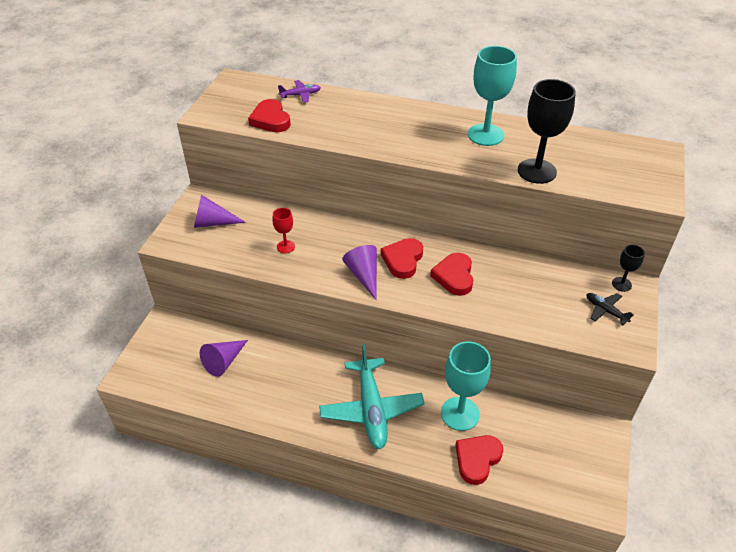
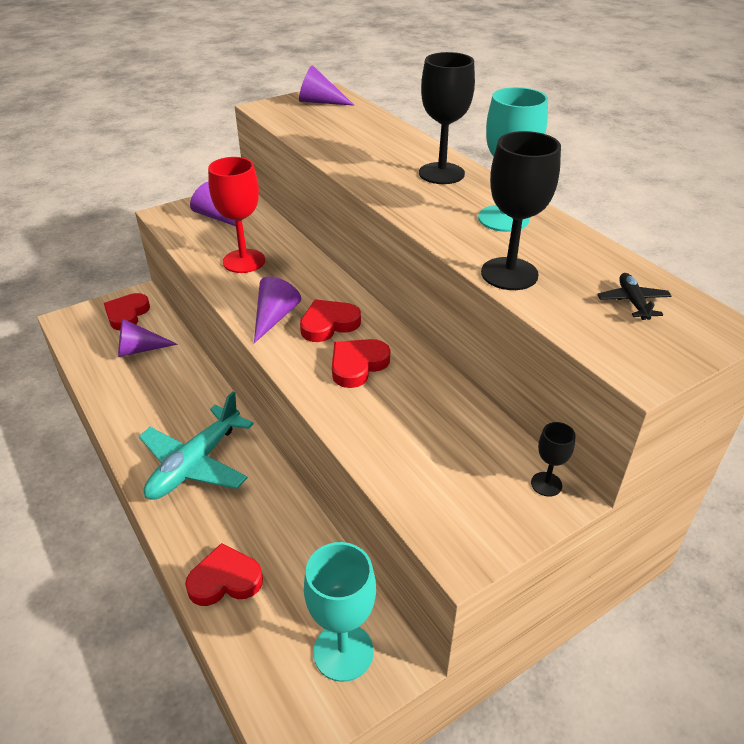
camera: 40 degrees right, 5 degrees down
red heart [248,99,291,132] -> red heart moved to [104,293,150,330]
red goblet [272,208,295,254] -> red goblet [208,157,265,273], size x1.97
purple plane [278,80,321,103] -> none
turquoise goblet [441,341,491,431] -> turquoise goblet moved to [304,542,376,682]
black plane [587,293,634,325] -> black plane moved to [597,273,672,320]
none -> purple cone [299,65,355,106]
none -> black goblet [419,52,475,184]

